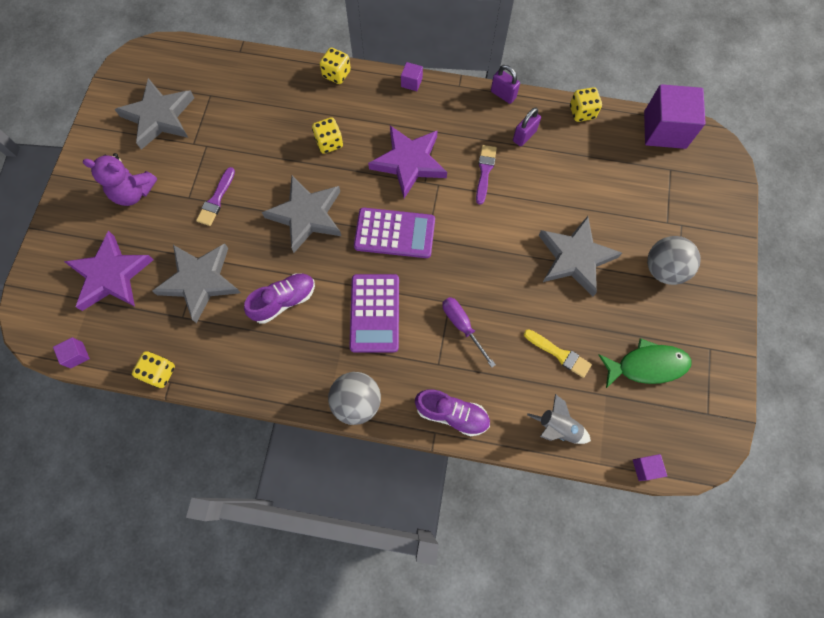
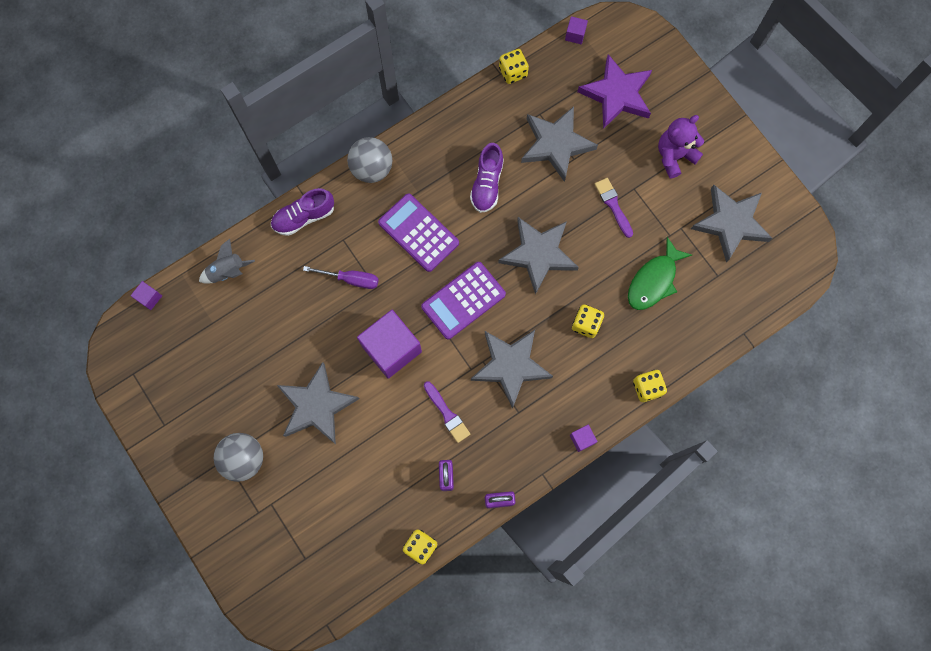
camera: 135 degrees right, 5 degrees up
purple star [368,125,447,198] -> grey star [471,330,553,409]
yellow brush [524,329,592,378] -> none
green fish [598,338,691,388] -> green fish moved to [628,237,692,310]
purple cube [644,84,706,149] -> purple cube moved to [357,310,422,379]

